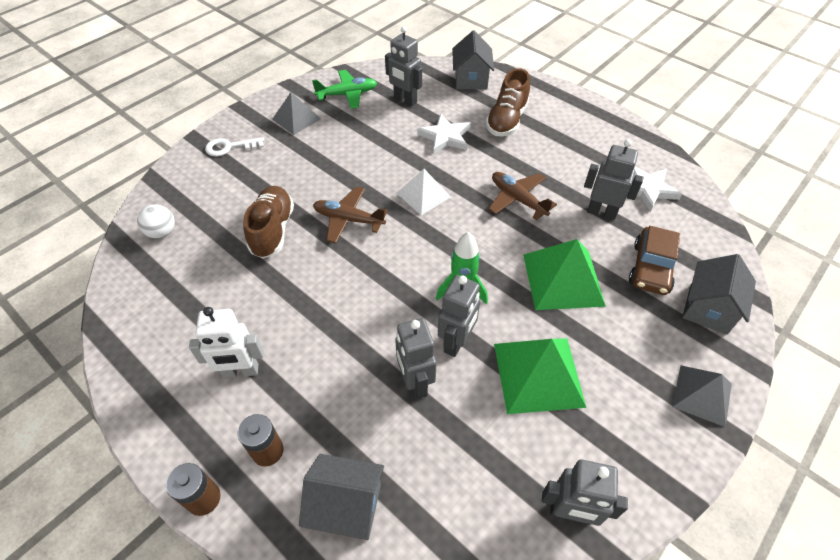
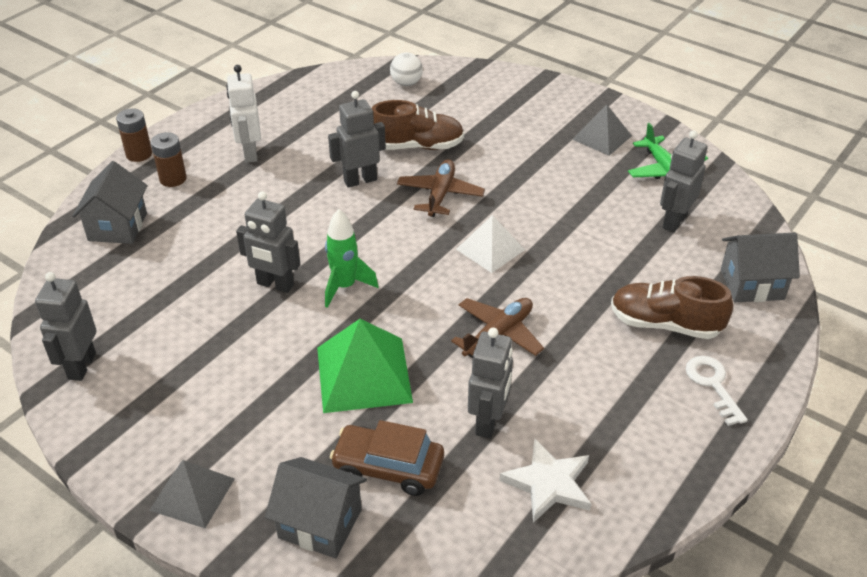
camera: 85 degrees right, 10 degrees down
white key [205,137,264,156] -> white key moved to [686,356,748,426]
grey robot [395,318,437,399] -> grey robot moved to [328,91,386,188]
white star [417,114,471,154] -> none
green pyramid [494,338,587,414] -> none

